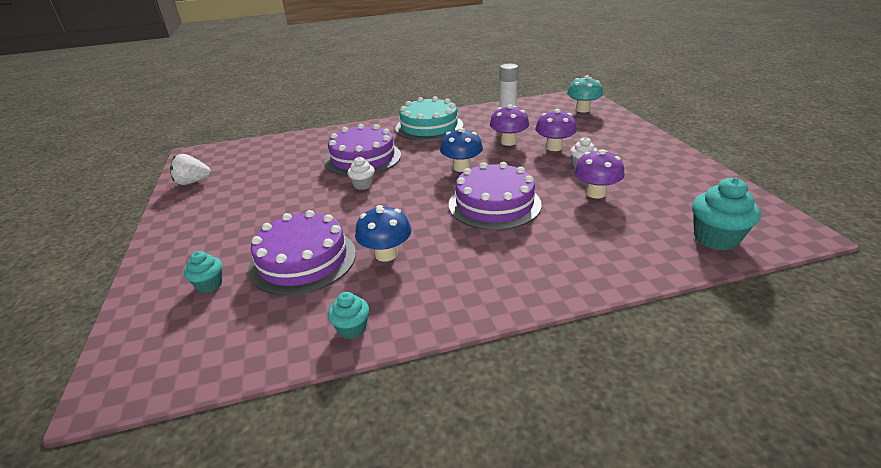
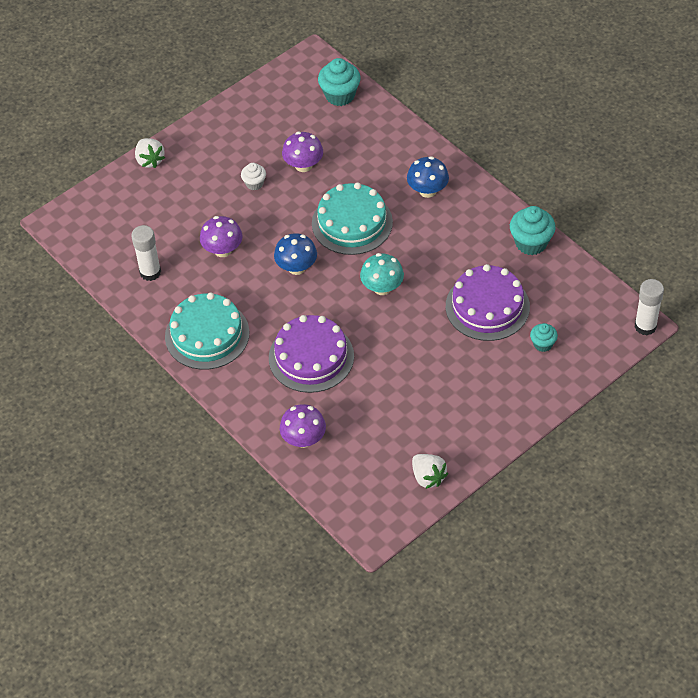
camera: 115 degrees left, 20 degrees up
turquoise cupcake [328,292,369,339] -> turquoise cupcake [510,206,556,255], size x1.73
white cupcake [347,157,375,190] -> none
blue mushroom [355,205,411,262] -> blue mushroom moved to [407,156,449,198]
purple cake [449,162,542,230] -> turquoise cake [312,183,393,255]
purple mushroom [535,109,577,151] -> purple mushroom moved to [280,404,326,448]
turquoise mushroom [567,75,603,113] -> turquoise mushroom moved to [360,253,404,295]
none -> white strawberry [135,138,165,168]
none -> white glue stick [635,279,664,335]

